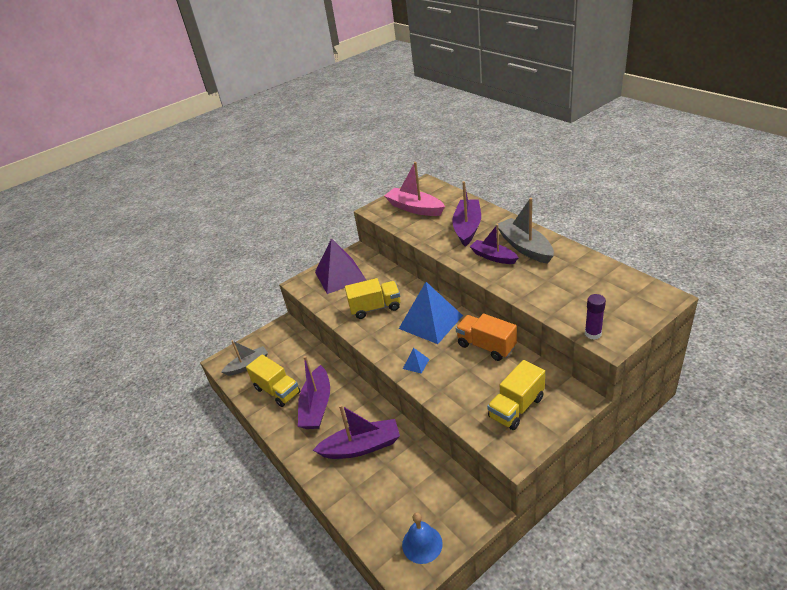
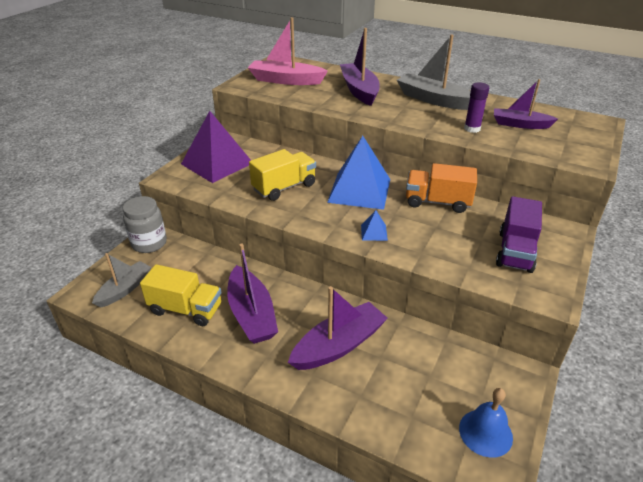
camera: 30 degrees left, 0 degrees up
purple boat [470,224,518,264] -> purple boat moved to [494,79,558,129]
yellow truck [487,360,545,430] -> purple truck [496,196,542,273]
purple glue stick [585,294,606,340] -> purple glue stick moved to [464,82,489,133]
none -> grey jar [123,196,167,253]

